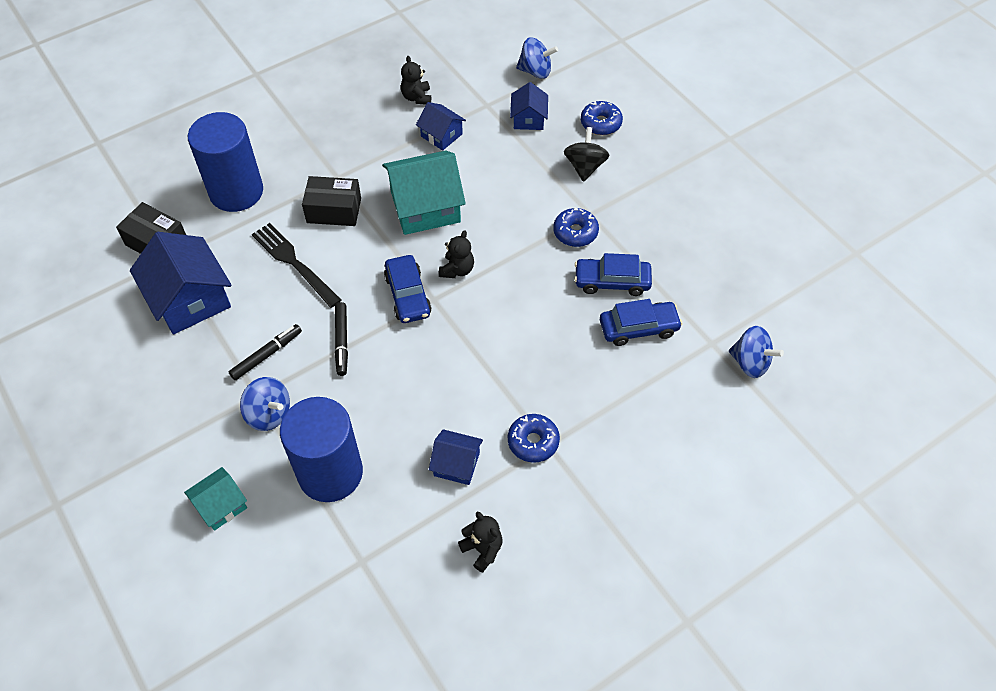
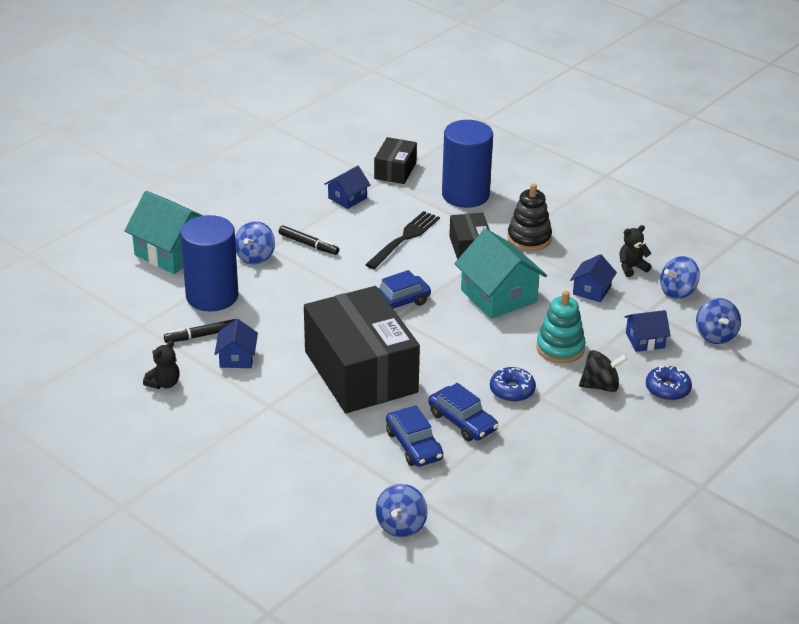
camera: 75 degrees right, 20 degrees down
blue house [130,232,232,335] -> blue house [324,166,371,209], size x0.54
turquoise house [184,467,247,531] -> turquoise house [124,191,204,274], size x1.85
black marker [335,302,348,376] -> black marker moved to [164,319,236,343]
black teddy bear [439,230,474,278] -> none
blue donut [508,414,560,463] -> none
blue car [574,253,652,296] -> blue car turned 150 degrees clockwise [428,383,498,441]
none -> black box [304,286,420,413]
none -> black stacking toy [507,183,552,251]
none -> turquoise stacking toy [536,291,586,363]
none -> blue spinning top [660,256,700,299]

